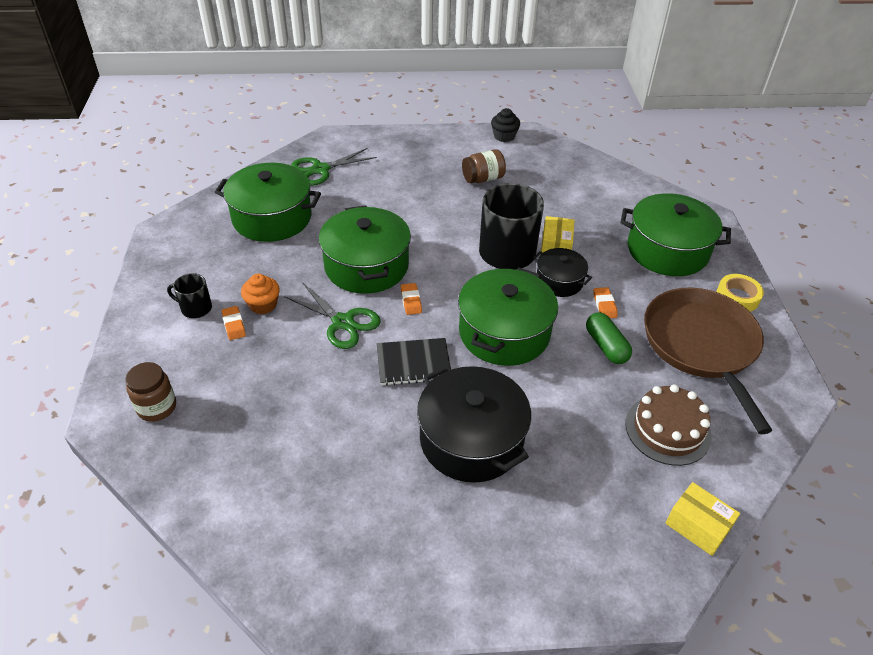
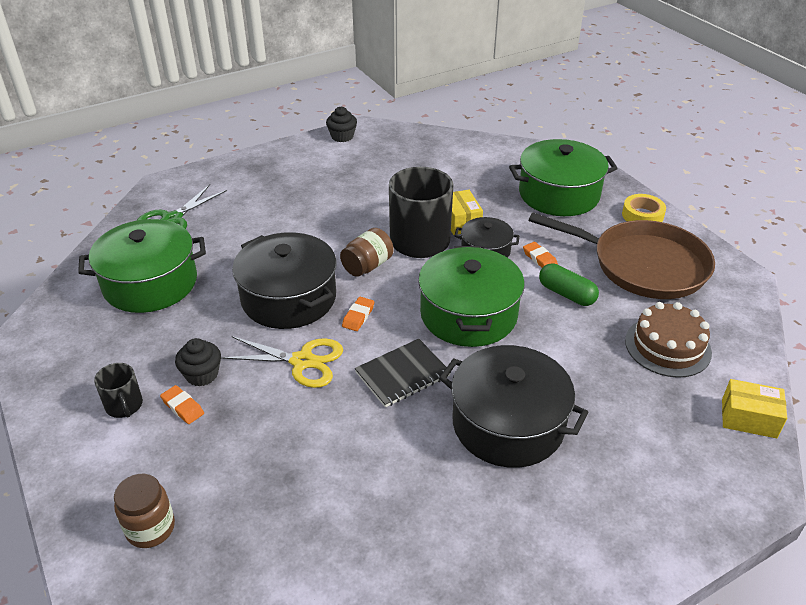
camera: 25 degrees left, 5 degrees down
black mug [167,273,212,318] -> black mug turned 105 degrees counterclockwise [94,363,143,418]
orange cupcake [241,274,280,314] -> black cupcake [175,338,221,386]
green scissors [284,282,381,349] -> yellow scissors [221,336,343,388]
green pot [319,205,411,294] -> black pot [232,232,337,329]
orange eraser [401,283,422,315] -> orange eraser turned 60 degrees clockwise [342,297,374,331]
brown jar [462,149,506,183] -> brown jar moved to [340,228,394,277]
brown pan [644,288,772,434] -> brown pan turned 150 degrees clockwise [529,212,715,299]

